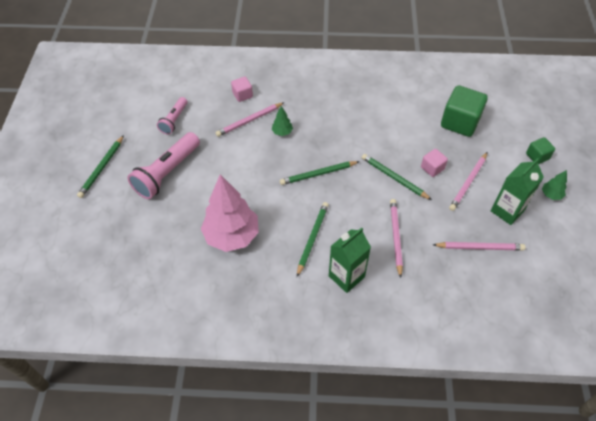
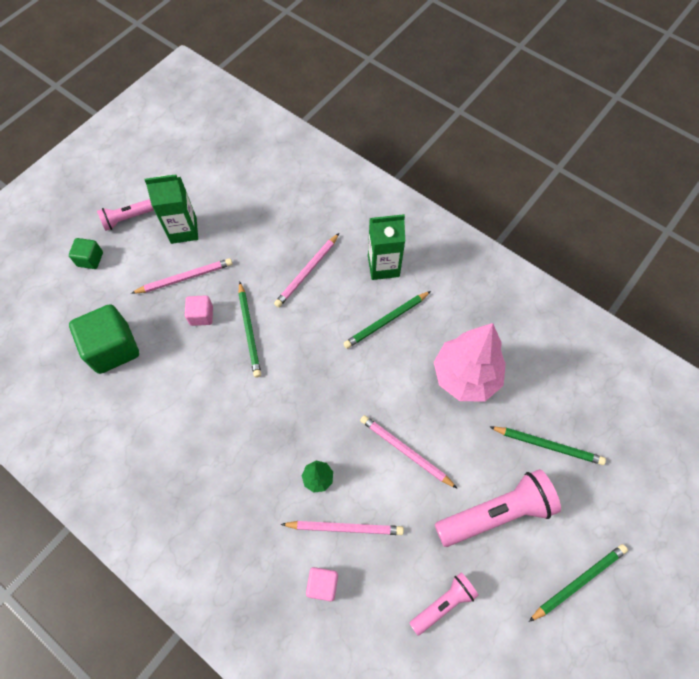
camera: 145 degrees left, 10 degrees up
green pencil [280,161,360,185] -> green pencil moved to [490,427,606,465]
pink pencil [433,242,525,250] -> pink pencil moved to [360,415,458,489]
green tree [542,170,567,200] -> pink flashlight [97,199,154,231]

